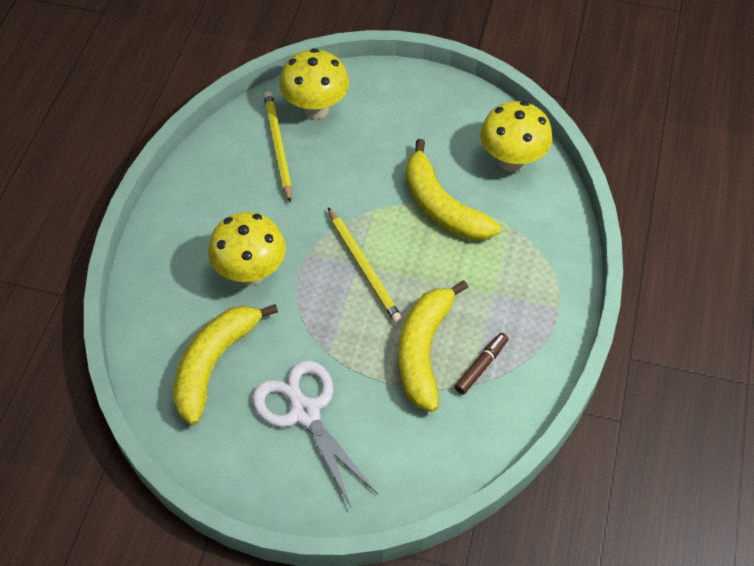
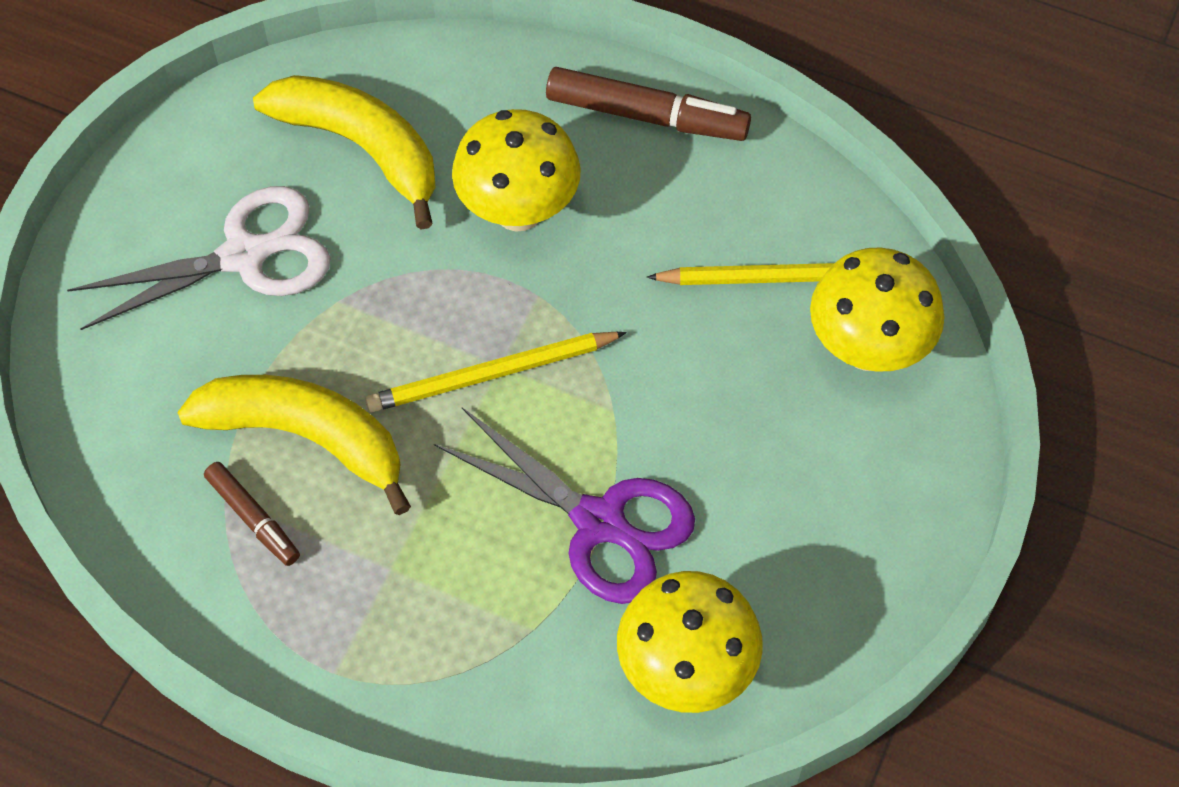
camera: 100 degrees right, 5 degrees up
yellow banana [406,139,500,240] -> purple scissors [434,408,695,604]
none -> brown marker [546,67,751,141]

